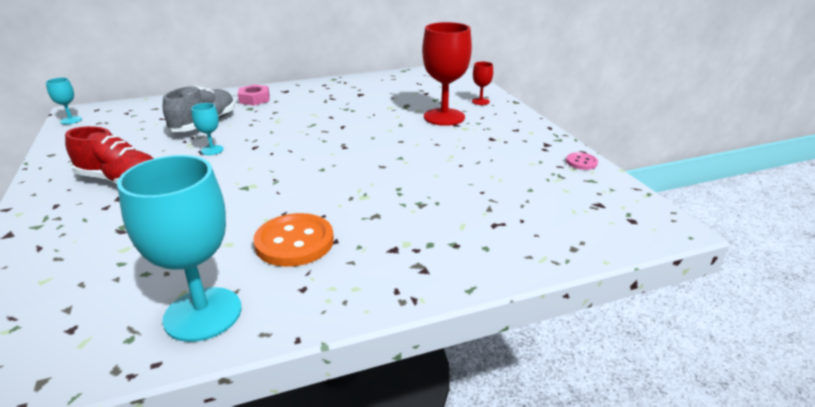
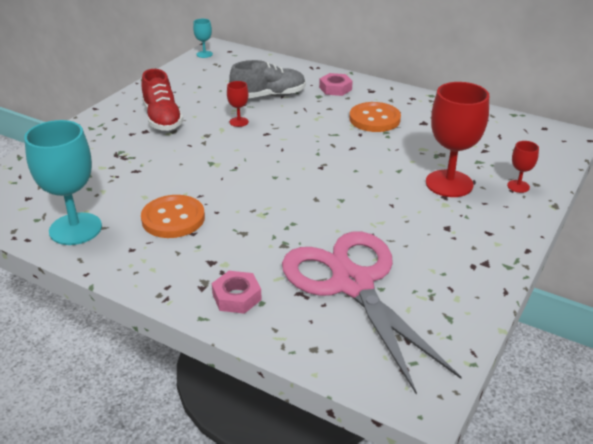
camera: 50 degrees right, 5 degrees up
turquoise goblet [191,103,224,155] -> red goblet [227,81,249,127]
pink button [566,152,598,170] -> none
none -> pink nut [212,271,262,314]
none -> pink scissors [282,232,462,395]
none -> orange button [350,102,401,132]

